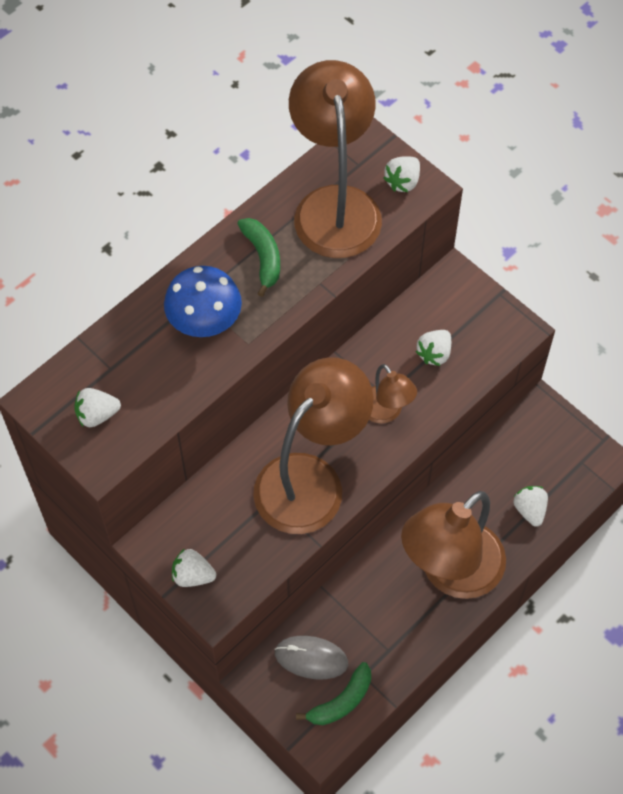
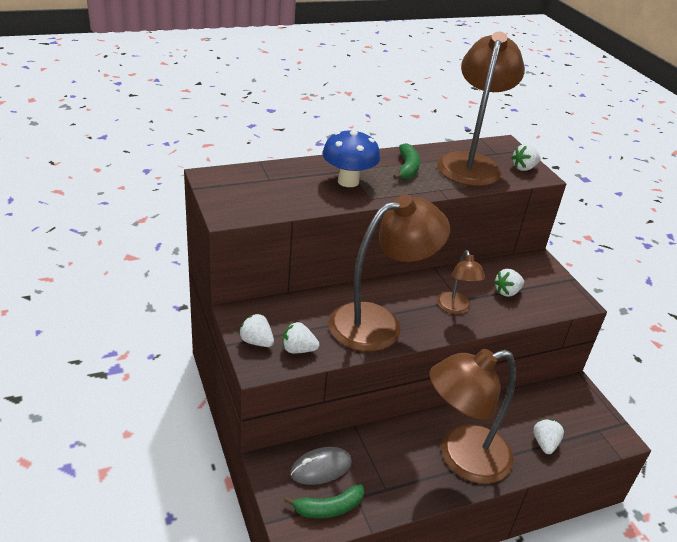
camera: 20 degrees right, 25 degrees down
white strawberry [74,388,121,427] -> white strawberry moved to [283,322,319,353]
grey mouse [274,636,348,679] -> grey mouse turned 60 degrees counterclockwise [290,447,352,485]

